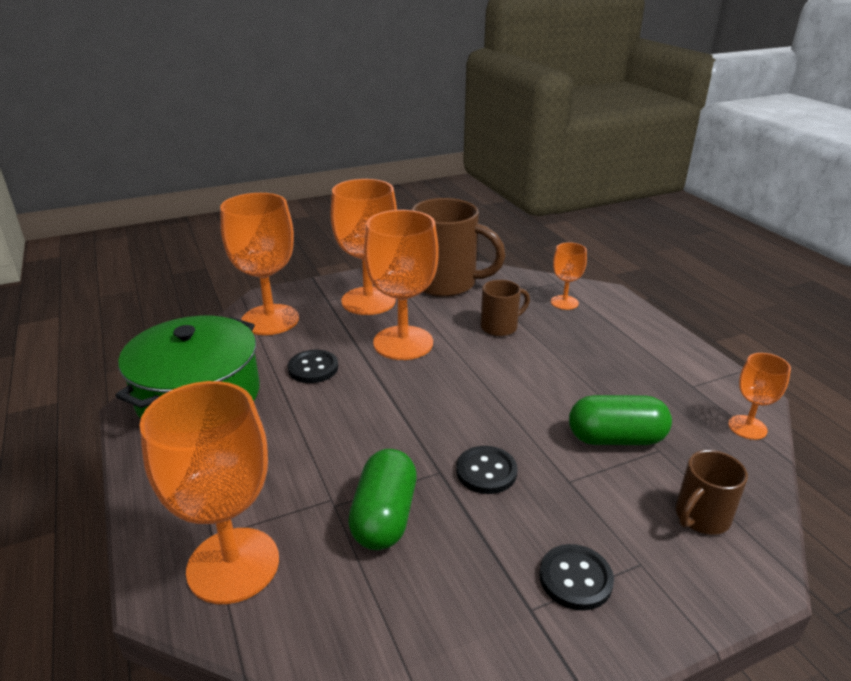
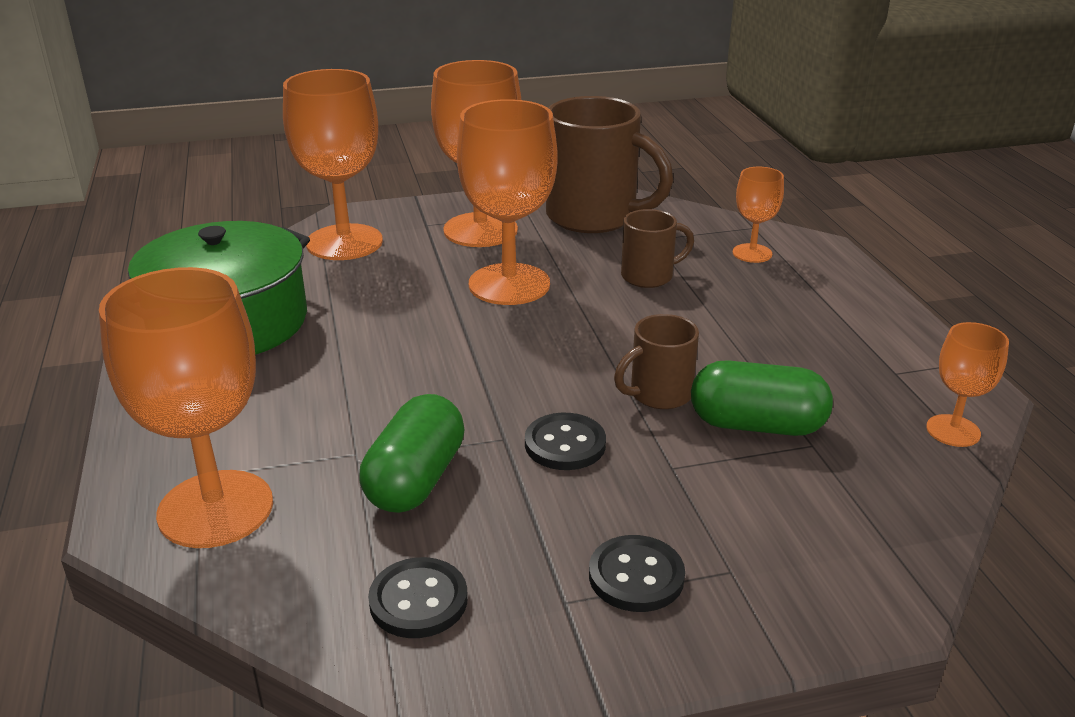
camera: 10 degrees right, 0 degrees up
black button [288,350,338,383] -> black button moved to [368,557,468,638]
brown mug [676,450,748,535] -> brown mug moved to [614,314,699,409]

